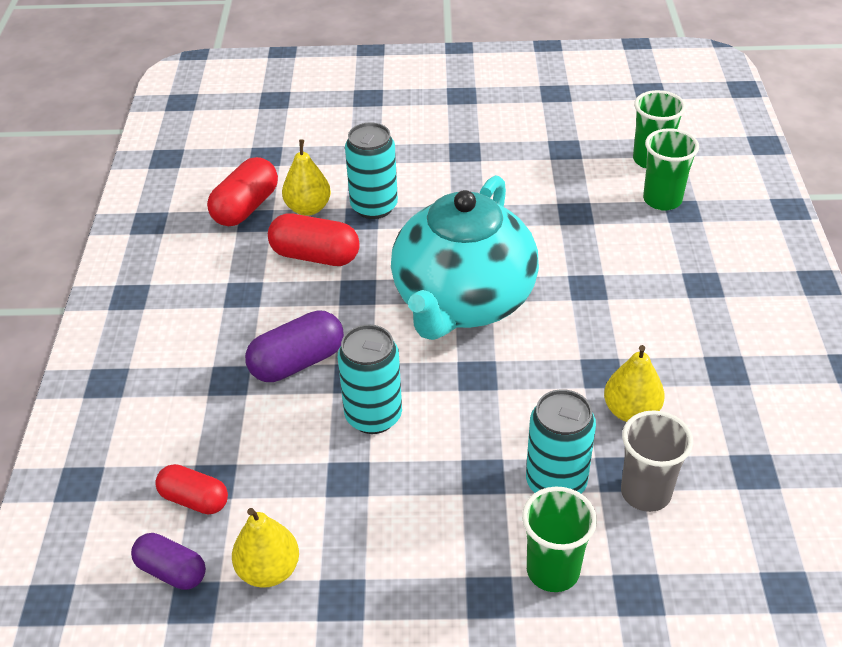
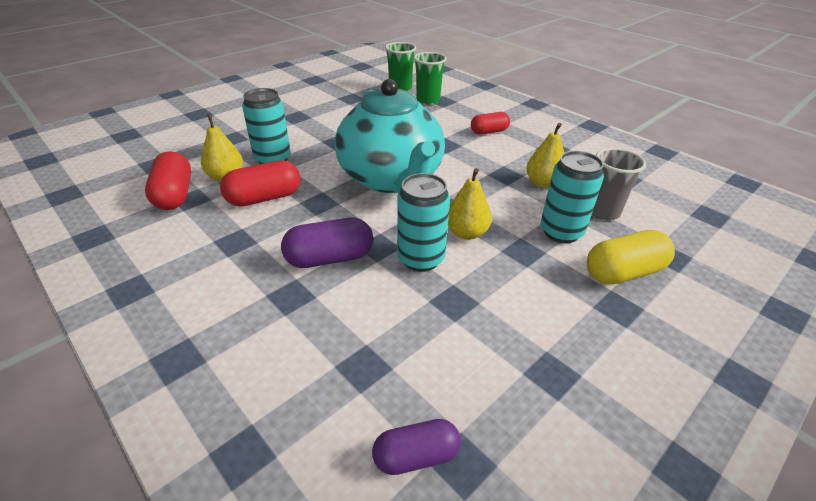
camera: 45 degrees left, 5 degrees down
red capsule [155,464,228,515] -> red capsule moved to [471,112,510,134]
yellow pear [232,508,299,588] -> yellow pear moved to [448,168,492,240]
purple capsule [245,310,344,382] -> purple capsule turned 60 degrees clockwise [281,217,373,268]
green cup [522,487,597,592] -> yellow capsule [587,230,675,285]

